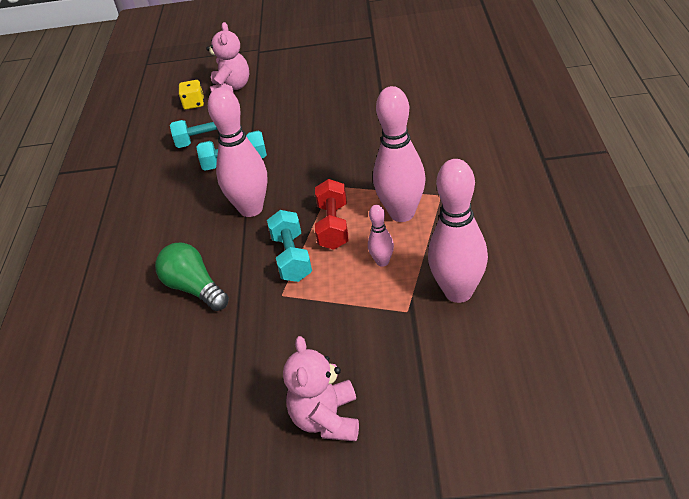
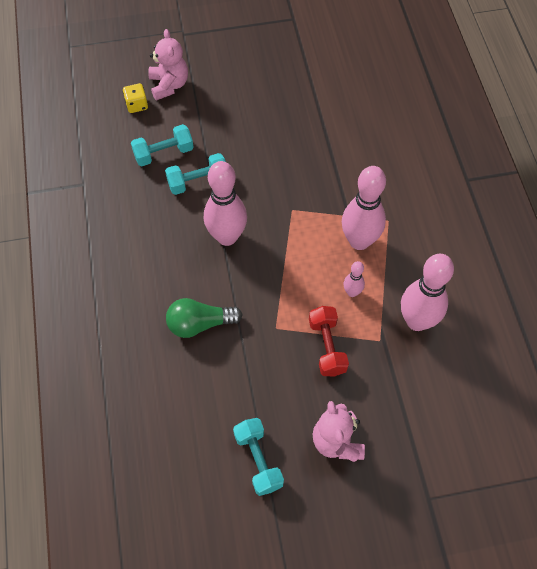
camera: 15 degrees left, 20 degrees up
green light bulb [155,243,229,311] -> green light bulb turned 45 degrees counterclockwise [166,298,243,338]
turquoise dumbbell [267,210,312,282] -> turquoise dumbbell moved to [233,418,284,496]
red dumbbell [315,179,348,250] -> red dumbbell moved to [309,306,349,377]

